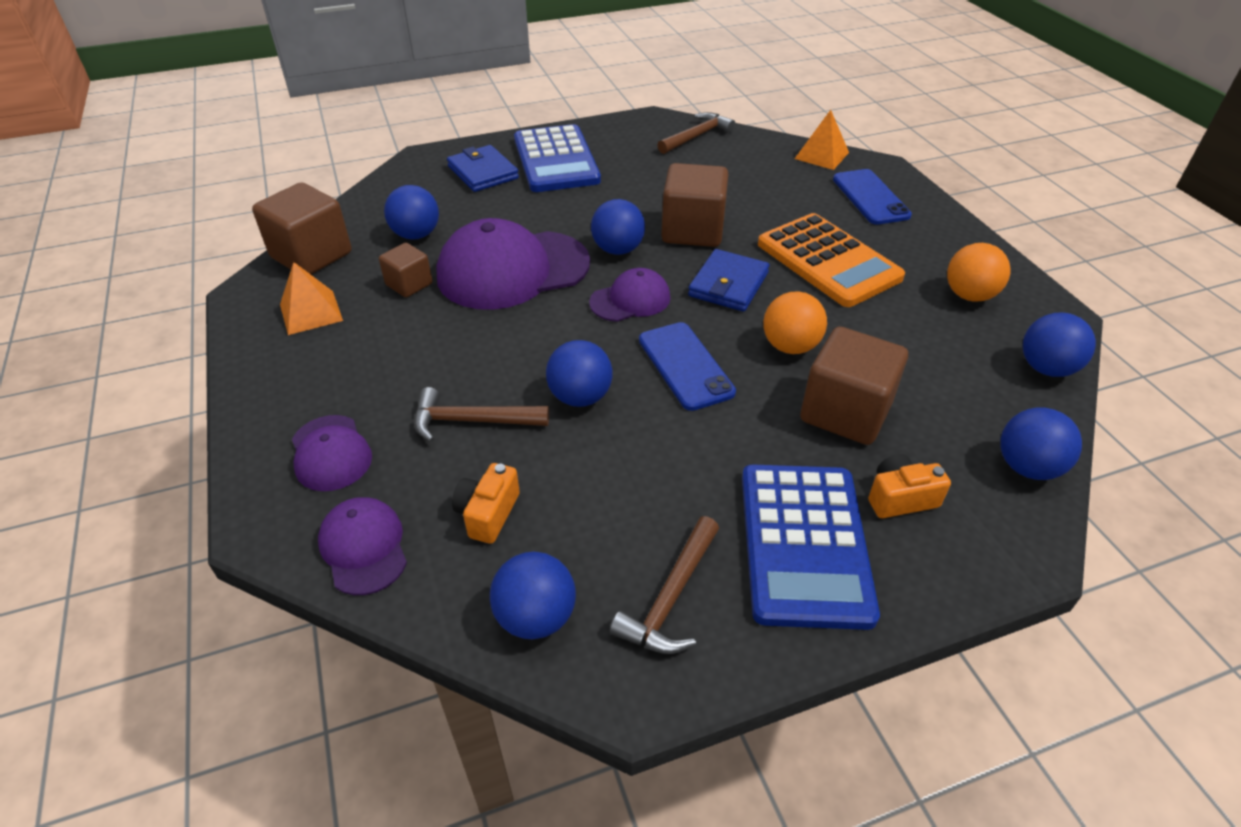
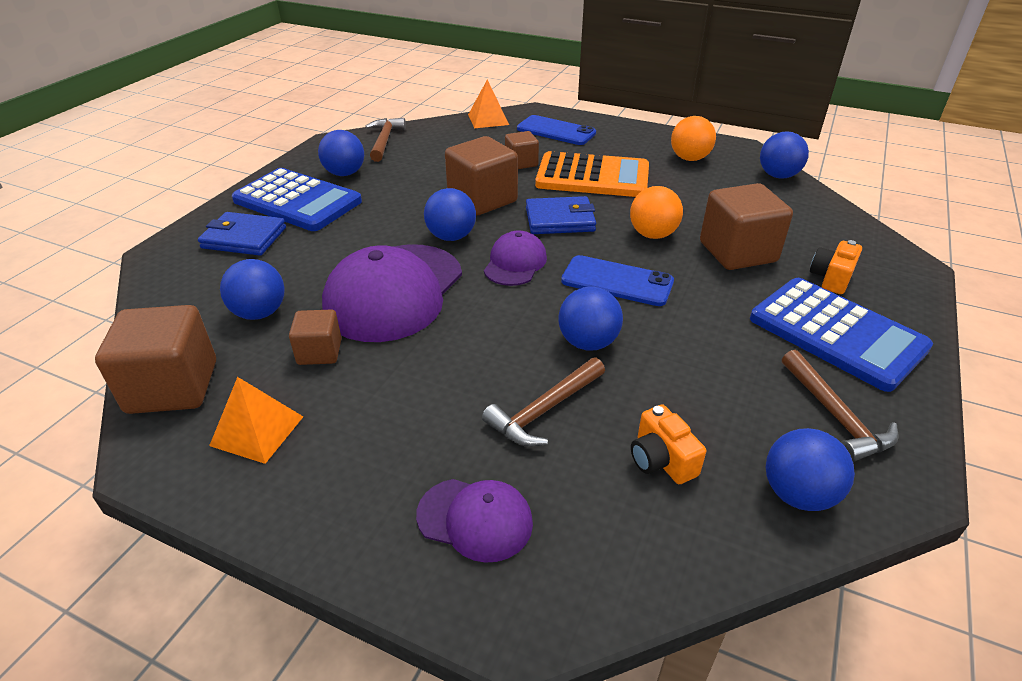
camera: 45 degrees left, 5 degrees down
purple cap [318,497,407,595] -> none
blue wallet [688,249,770,312] -> blue wallet turned 75 degrees counterclockwise [526,196,596,234]
blue ball [1000,408,1082,480] -> blue ball moved to [318,130,364,176]
none -> brown cube [505,131,539,169]

